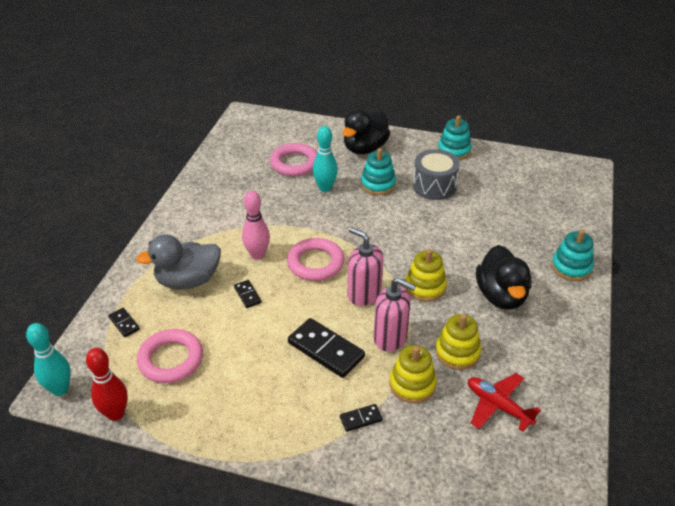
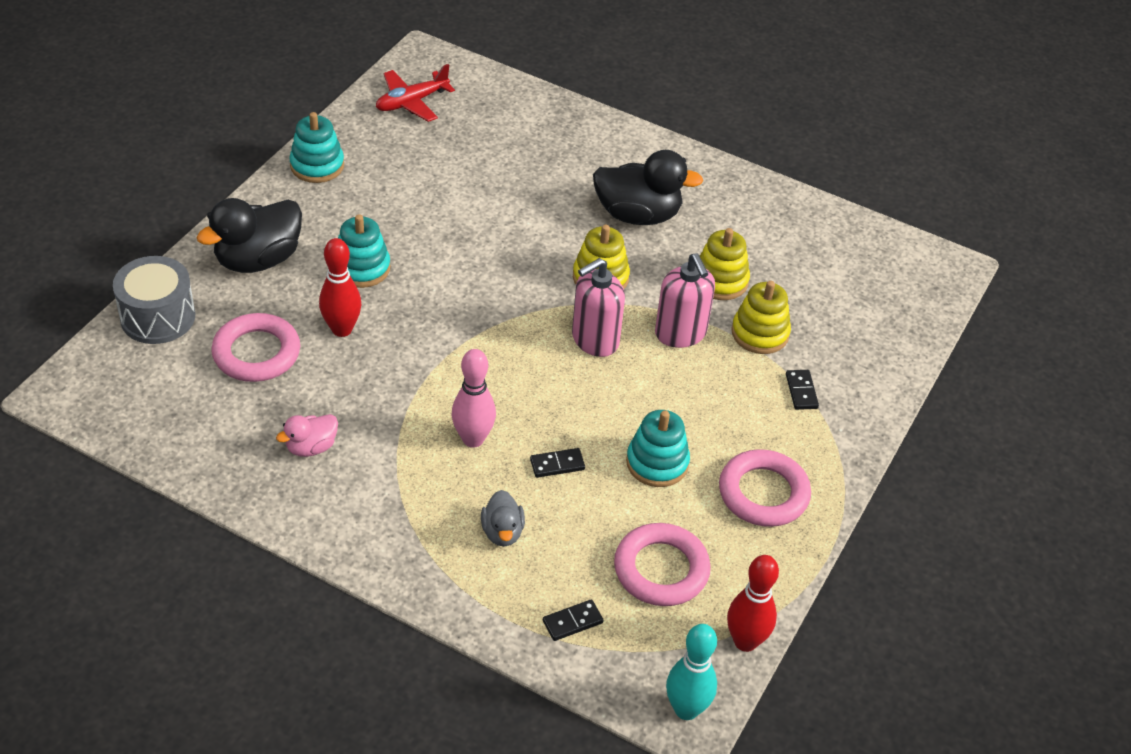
camera: 80 degrees left, 5 degrees up
grey duck [136,234,221,290] -> grey duck [481,490,525,547], size x0.53
pink ring [287,238,344,281] -> pink ring moved to [719,449,811,527]
black domino [288,318,365,378] -> none
turquoise bowling pin [313,126,338,192] -> red bowling pin [319,238,361,337]
black duck [342,109,390,154] -> black duck turned 90 degrees clockwise [196,198,302,273]
pink soap dispenser [374,278,416,352] -> pink soap dispenser turned 120 degrees clockwise [655,253,715,348]
grey drum [413,149,460,200] -> grey drum moved to [113,256,195,344]
red plane [468,373,541,432] -> red plane moved to [376,64,455,122]
turquoise stacking toy [551,230,594,281] -> turquoise stacking toy moved to [626,410,690,487]
none -> pink duck [276,414,338,457]

